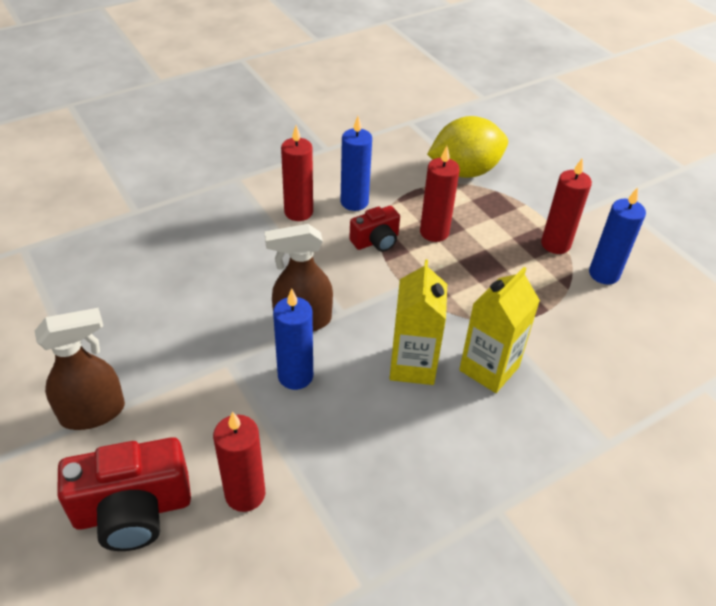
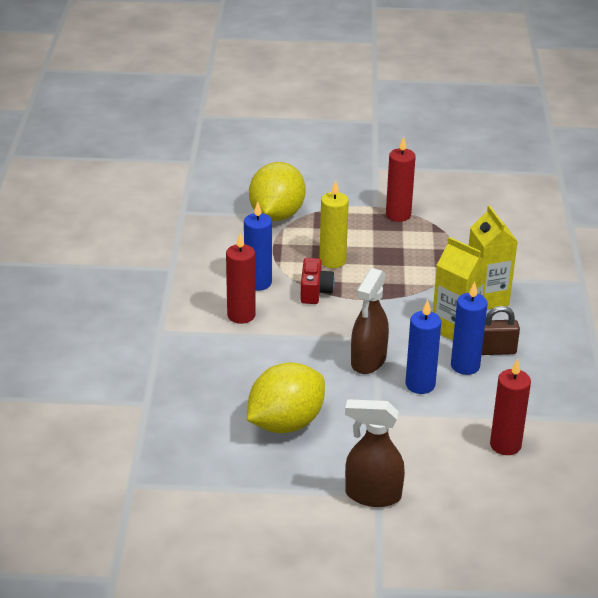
camera: 55 degrees left, 10 degrees down
brown spray bottle [35,308,125,430] -> brown spray bottle turned 90 degrees counterclockwise [345,399,405,507]
red camera [57,437,191,551] -> none
red candle [420,146,460,242] -> yellow candle [319,180,349,268]
blue candle [589,187,646,285] -> blue candle moved to [451,281,488,375]
none -> yellow lemon [247,362,325,433]
none -> brown padlock [482,306,520,355]

